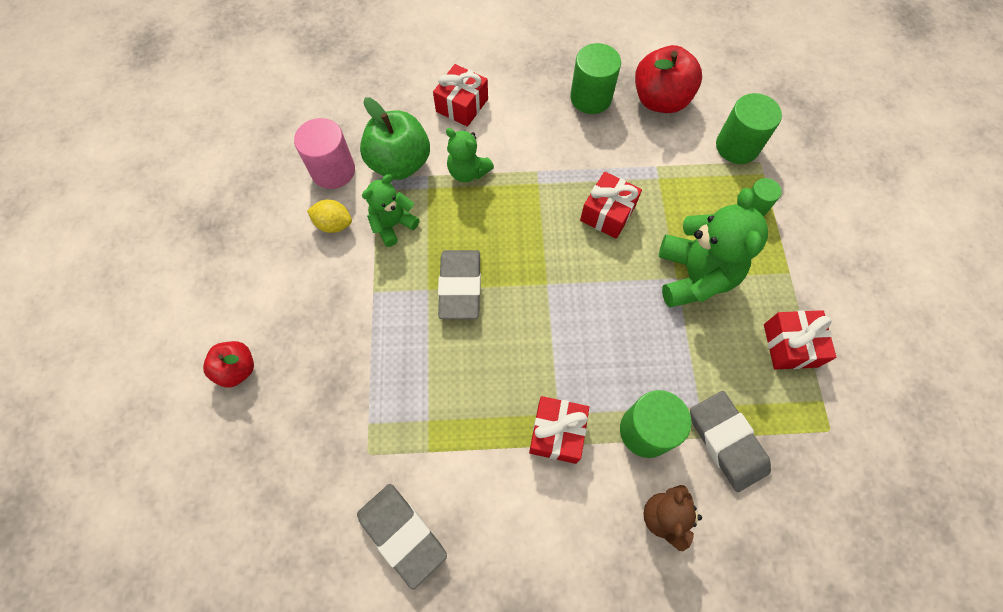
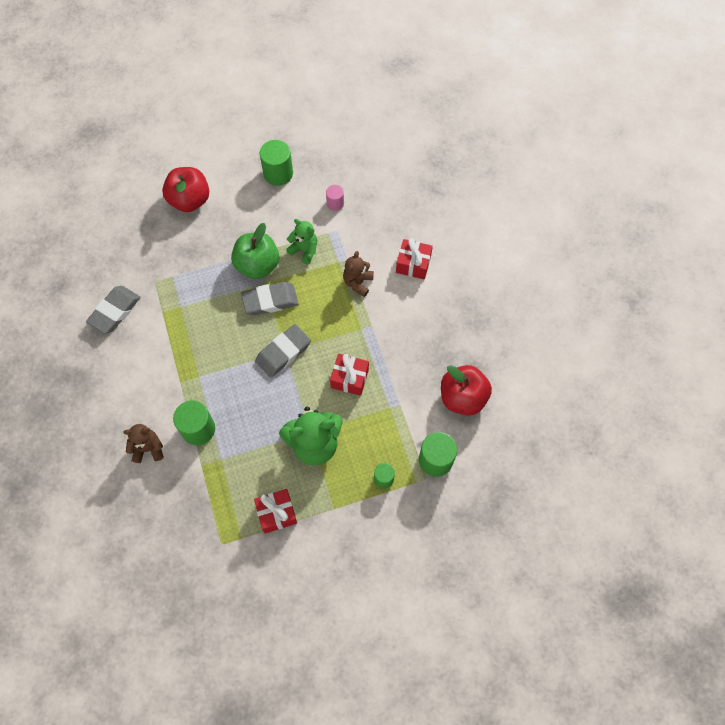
camera: 75 degrees right, 0 degrees up
red apple [203,341,254,388] -> red apple [162,167,209,212], size x1.68
pink cylinder [294,118,355,189] -> pink cylinder [326,185,344,211], size x0.58
yellow lemon [307,200,352,233] -> none
green apple [360,98,430,180] -> green apple moved to [231,223,279,279]
green teddy bear [446,128,494,182] -> brown teddy bear [343,251,374,297]
red gift [529,396,589,464] -> none
green cylinder [570,43,621,114] -> green cylinder moved to [260,140,293,186]
grey eraser [690,391,771,492] -> grey eraser moved to [255,324,311,378]

